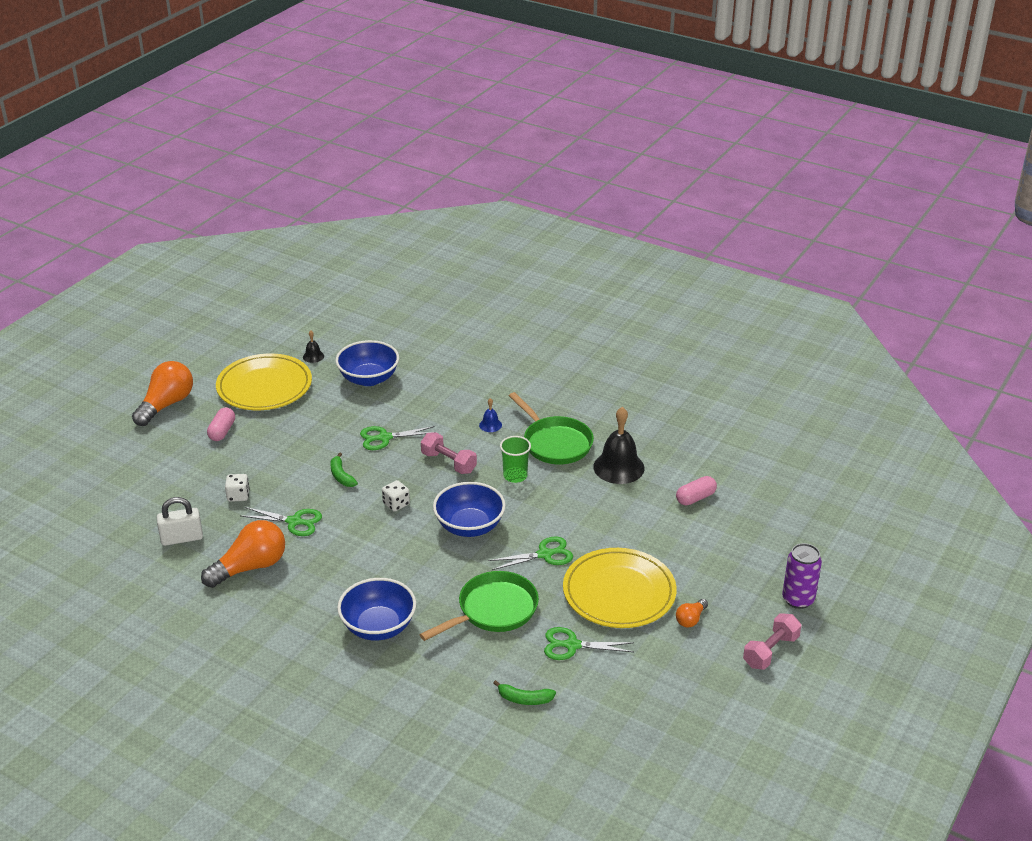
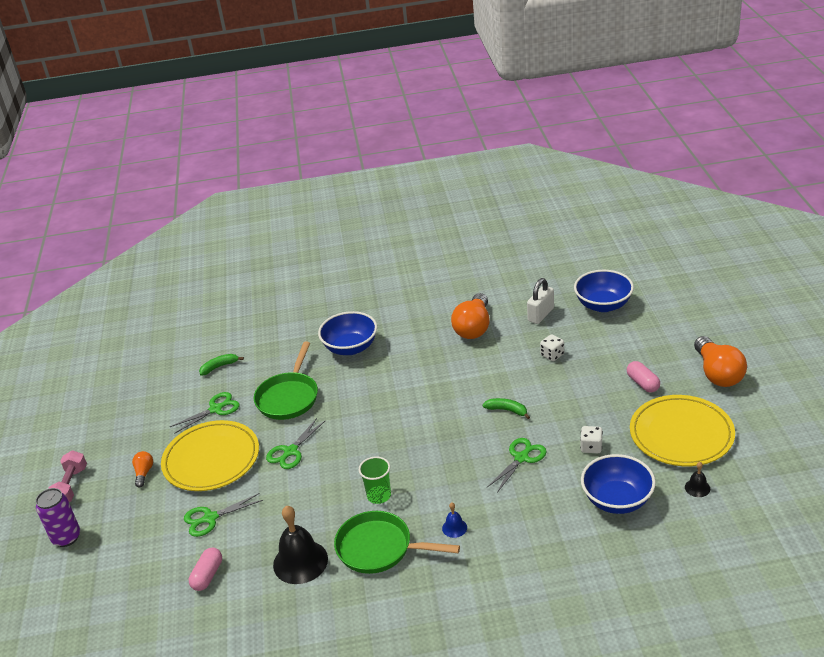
camera: 145 degrees right, 0 degrees up
green scissors [241,507,322,536] -> green scissors moved to [184,493,263,537]
white dice [382,480,410,512] -> white dice moved to [580,426,603,453]
pink dumbbell [421,432,477,474] -> none
blue bowl [433,482,506,537] -> blue bowl moved to [574,270,634,312]

